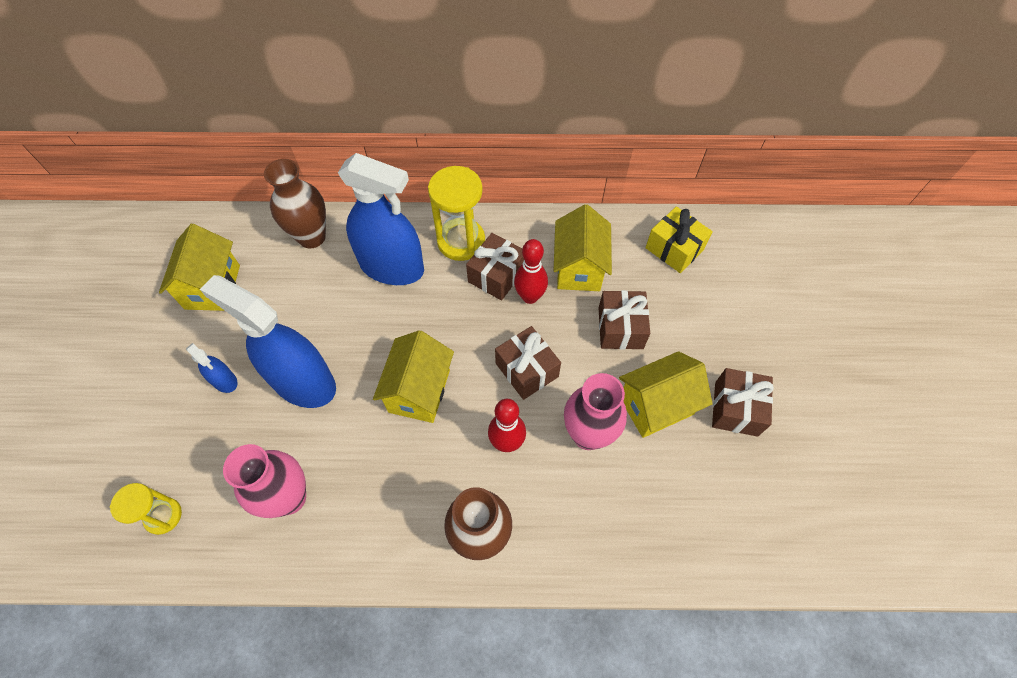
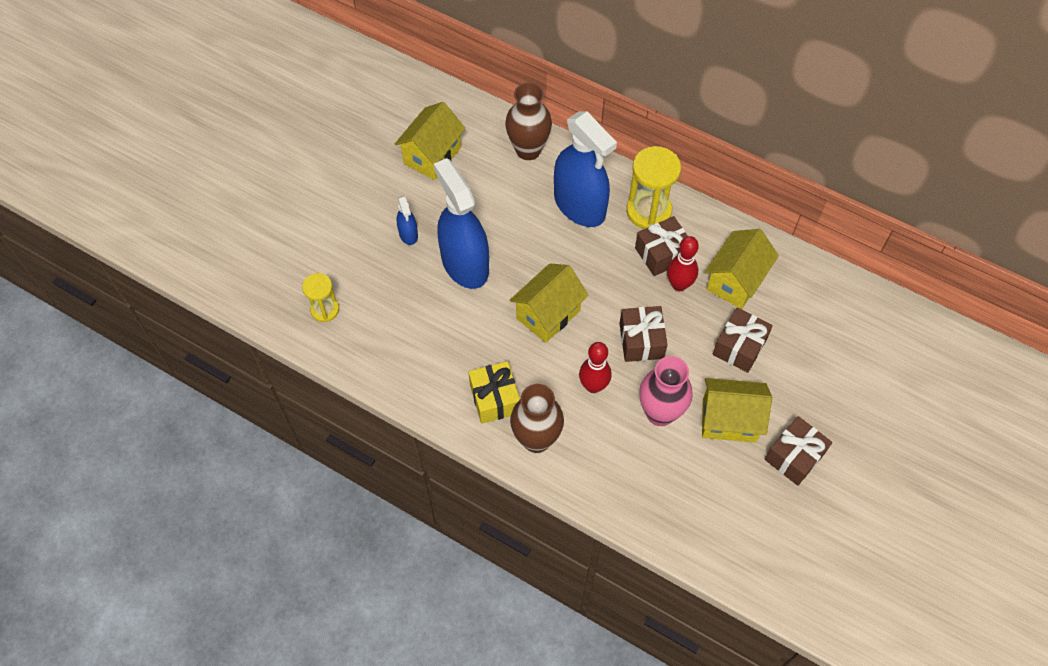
camera: 30 degrees right, 0 degrees up
pink vase [223,444,306,518] -> none
yellow gift [645,207,713,273] -> yellow gift moved to [469,361,520,424]

